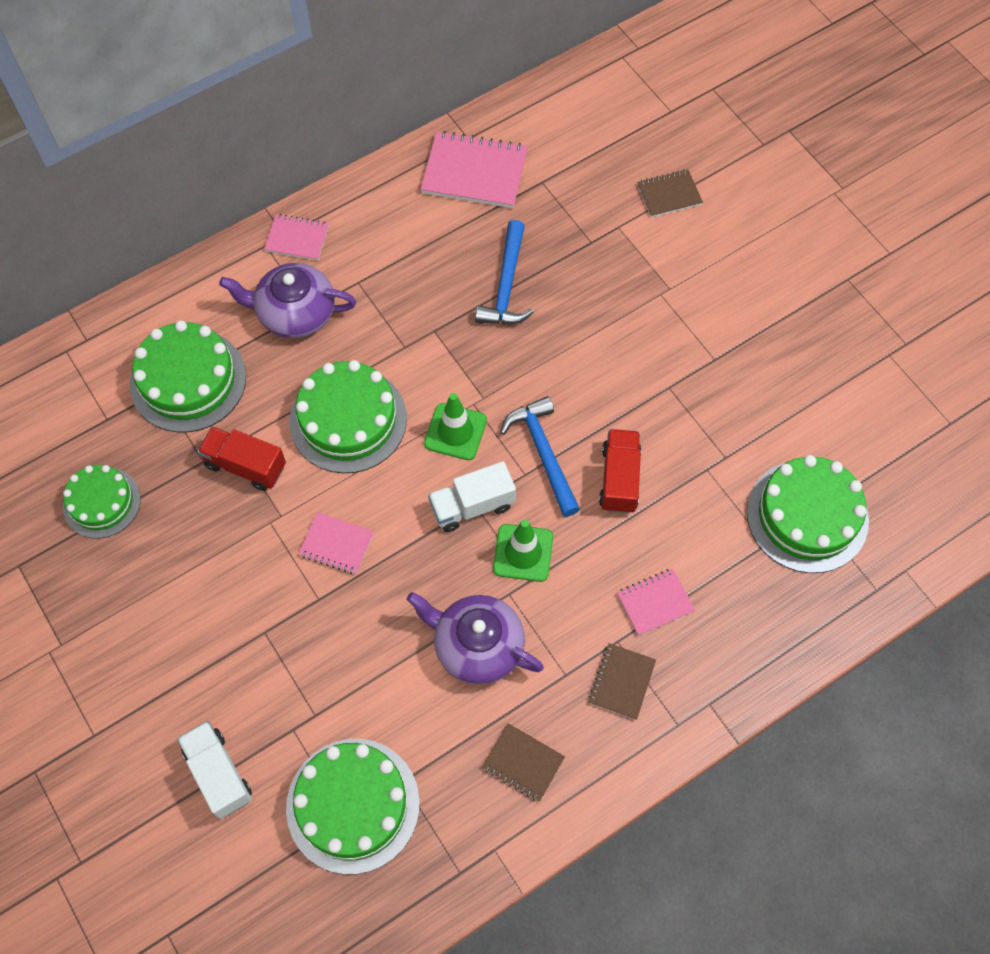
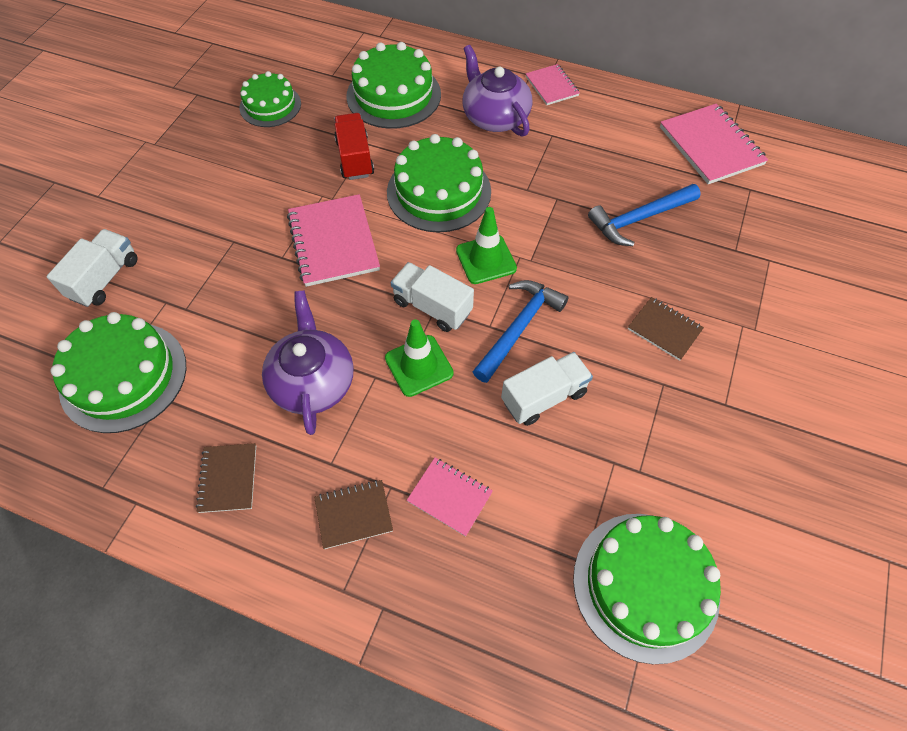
camera: 55 degrees right, 5 degrees down
pink notebook [299,512,374,574] -> pink notebook [287,194,380,287], size x1.74
red truck [599,429,641,513] -> white truck [501,352,593,426]
brown notebook [637,169,703,217] -> brown notebook moved to [628,297,704,361]

